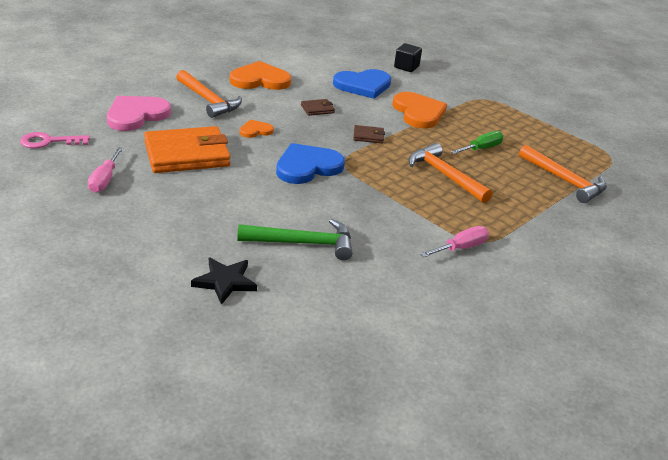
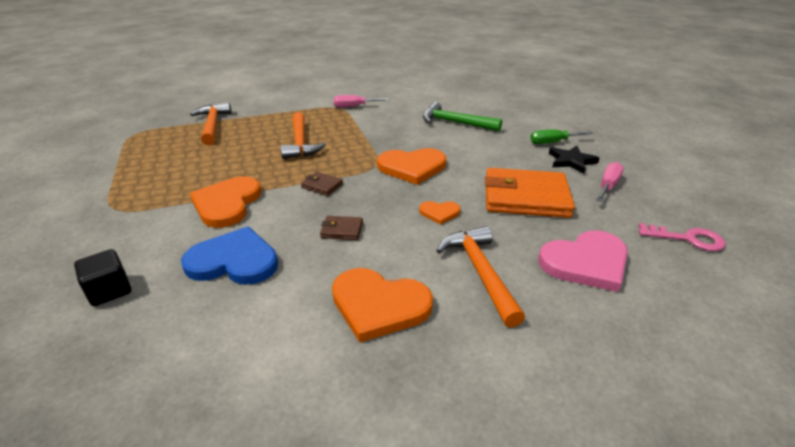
camera: 150 degrees left, 0 degrees up
black star [191,258,257,305] -> black star moved to [549,146,600,174]
blue heart [276,143,345,184] -> orange heart [377,148,446,185]
green screwdriver [451,131,504,154] -> green screwdriver moved to [530,129,593,144]

